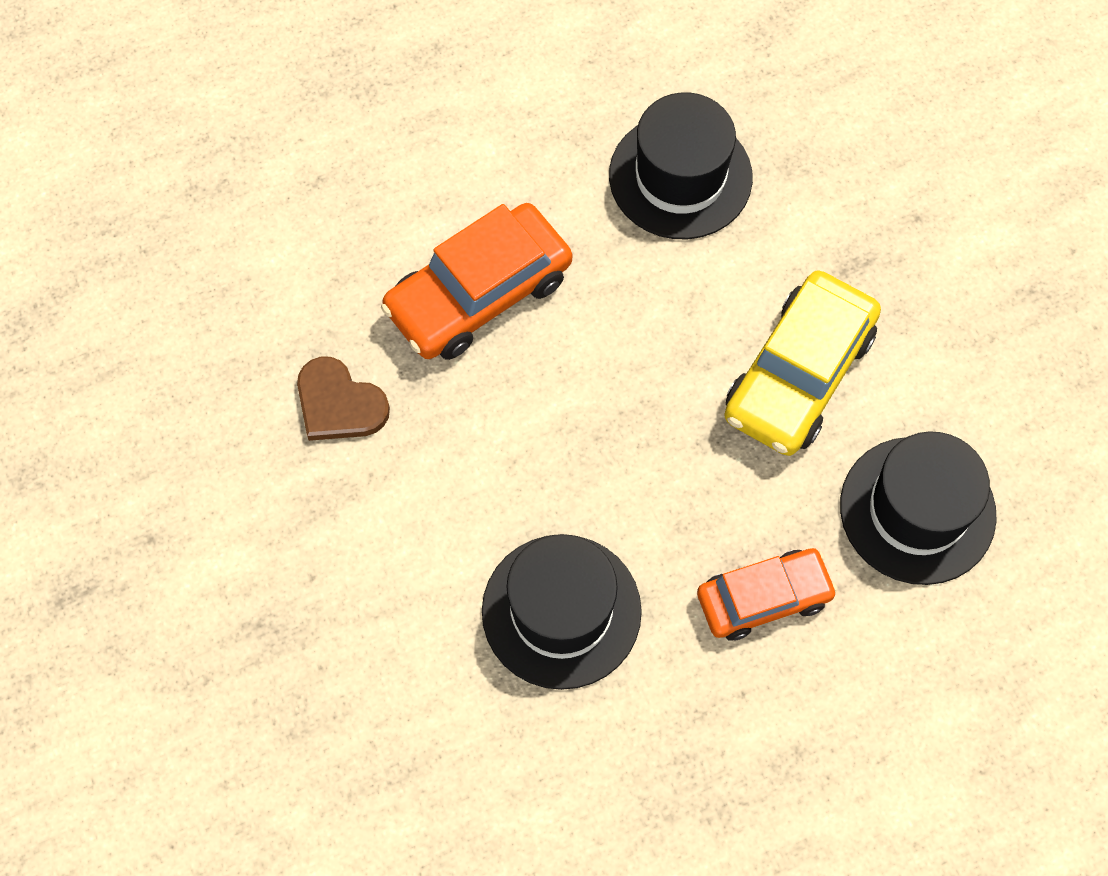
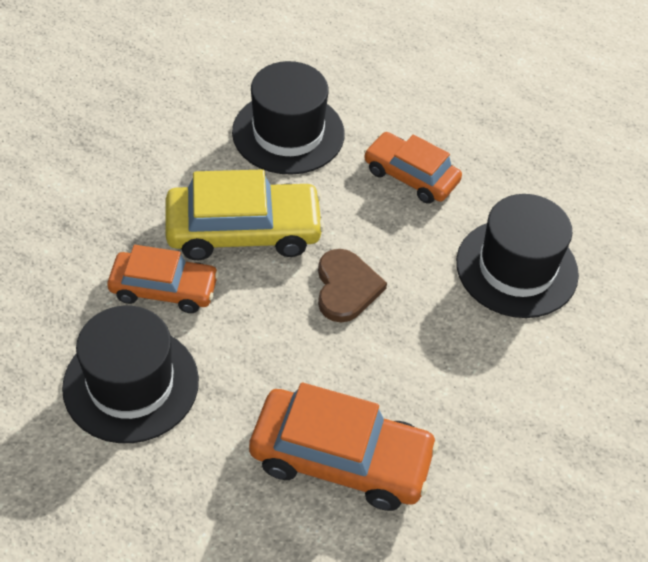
camera: 130 degrees left, 15 degrees down
brown heart [297,357,390,441] -> brown heart moved to [318,249,387,322]
none -> orange car [107,245,219,313]

